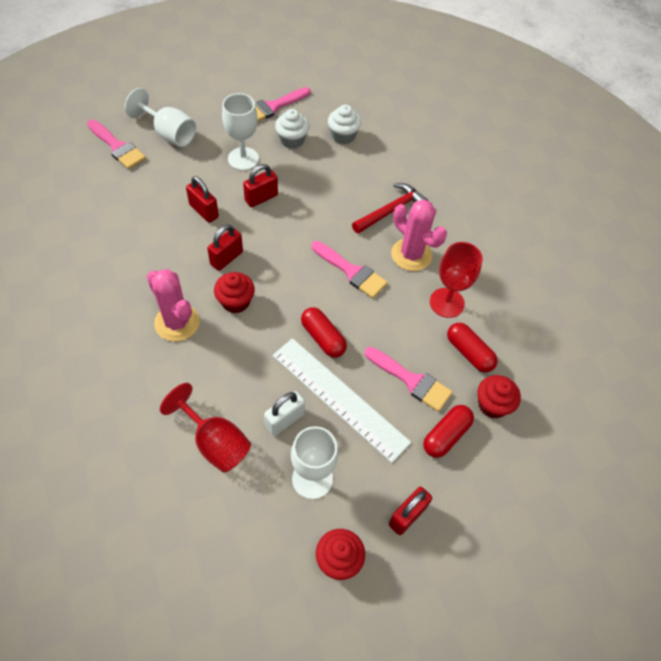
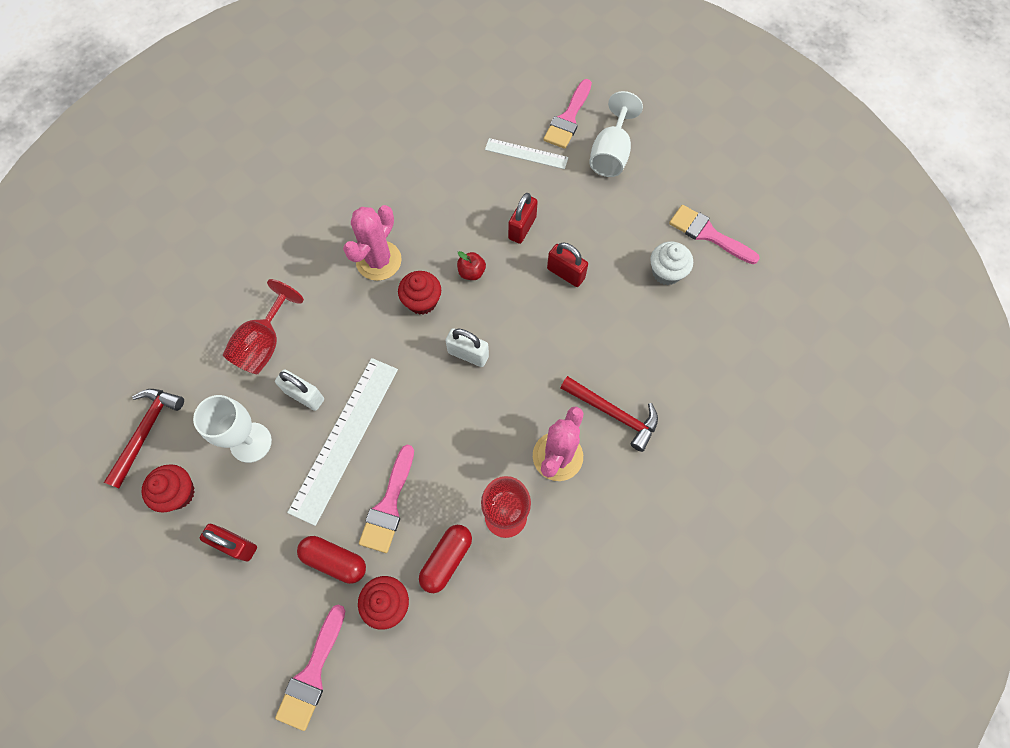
camera: 75 degrees right, 10 degrees up
red padlock [207,225,243,271] -> red apple [457,251,486,280]
white goblet [222,93,259,171] -> none
red capsule [301,307,347,358] -> none
pink brush [311,241,388,298] -> pink brush moved to [275,605,345,731]
white cupcake [328,105,362,144] -> none
none -> red hammer [104,389,184,489]
none -> white padlock [445,328,489,367]
none -> white ruler [485,138,568,169]

